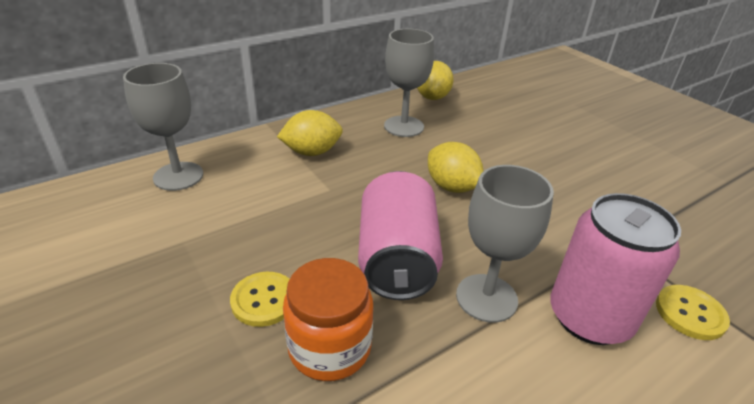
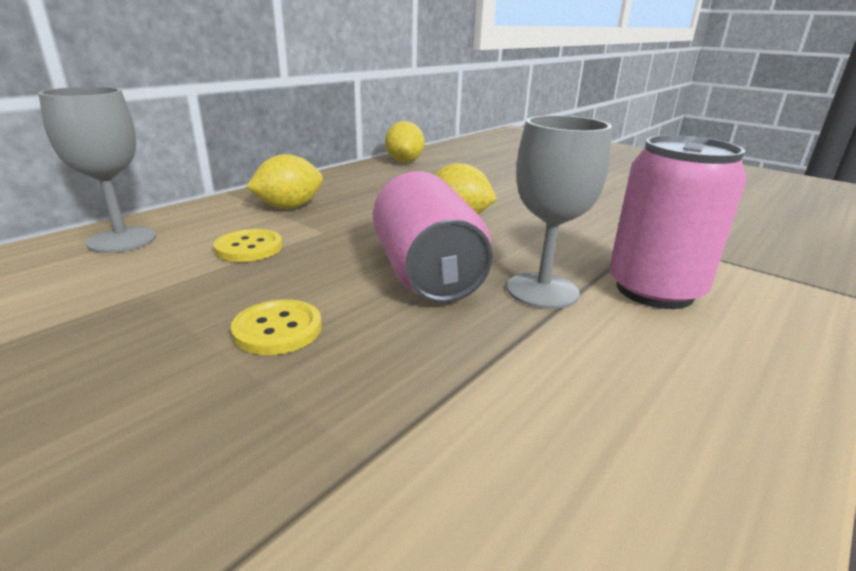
camera: 15 degrees left, 10 degrees down
orange jar [283,258,373,381] -> none
grey goblet [384,29,434,137] -> none
yellow button [656,285,730,340] -> yellow button moved to [214,229,282,262]

